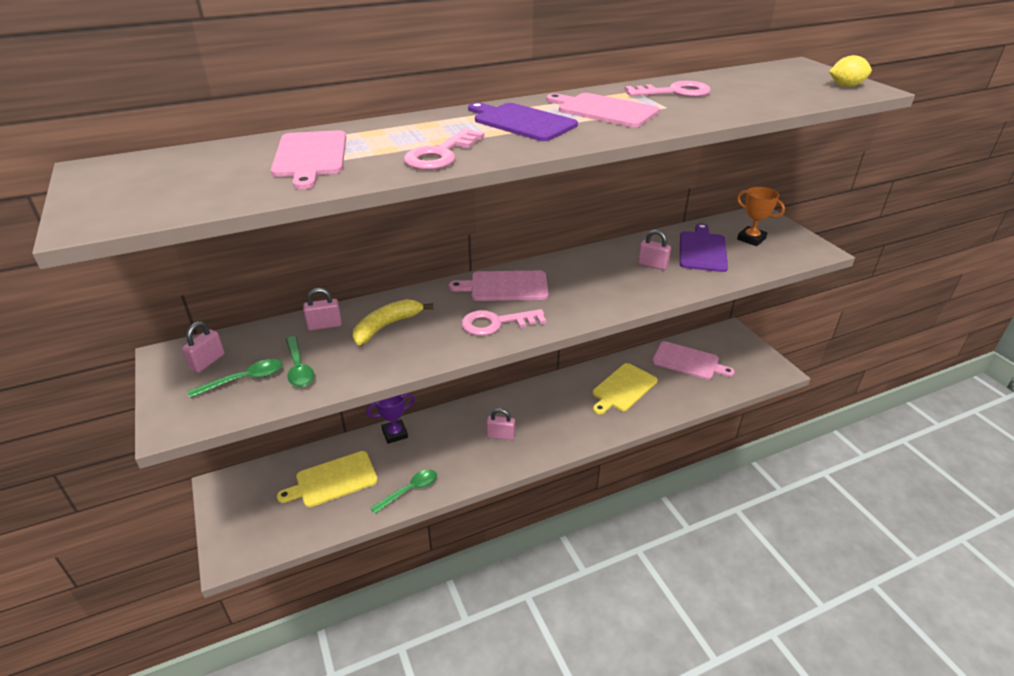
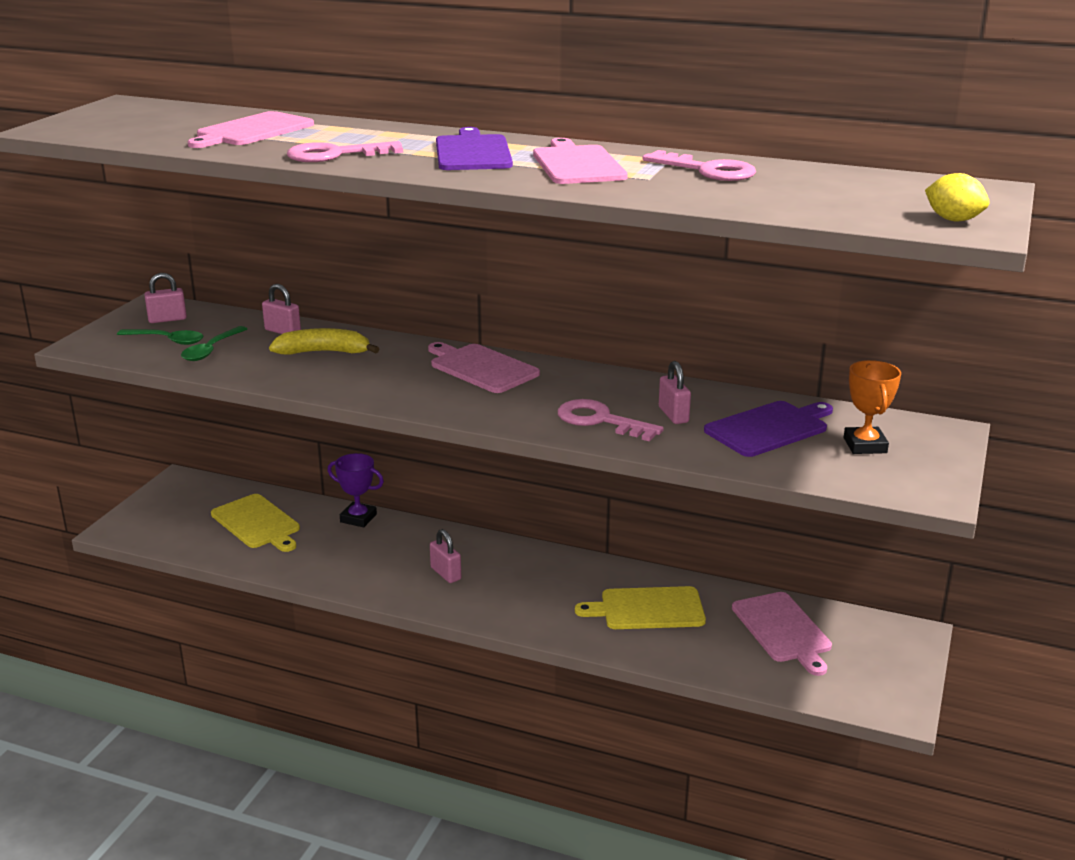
camera: 45 degrees right, 10 degrees down
yellow cutting board [277,451,378,507] -> yellow cutting board turned 150 degrees counterclockwise [211,494,300,552]
green spoon [370,469,437,514] -> none
pink key [461,309,546,336] -> pink key moved to [558,399,664,442]

